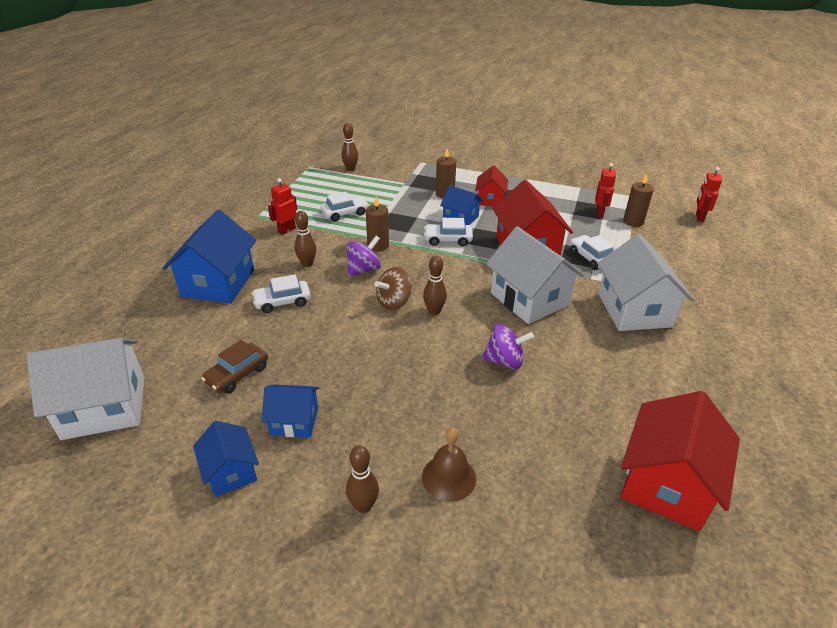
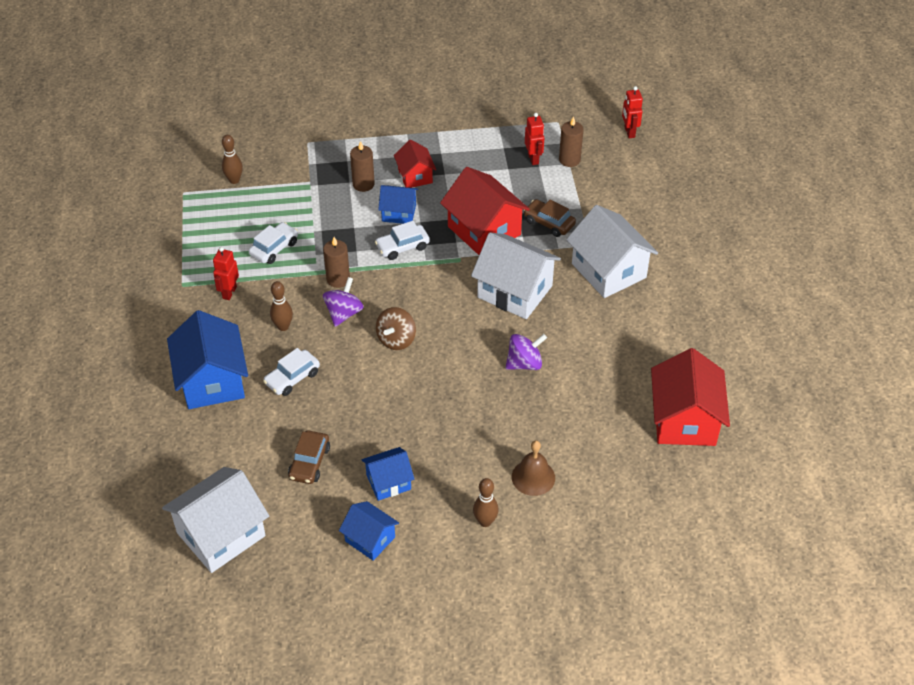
camera: 25 degrees left, 10 degrees up
brown bowling pin [423,256,447,315] -> none
white car [570,235,614,270] -> brown car [524,199,576,237]

